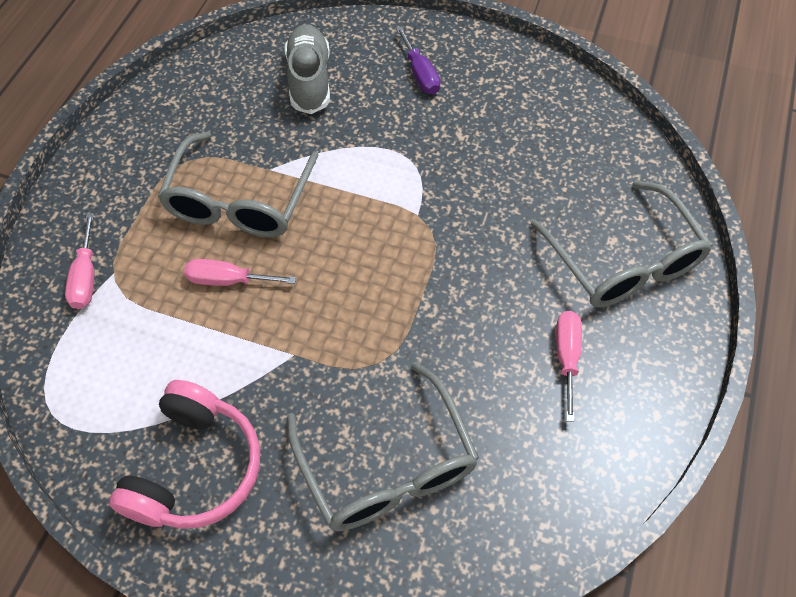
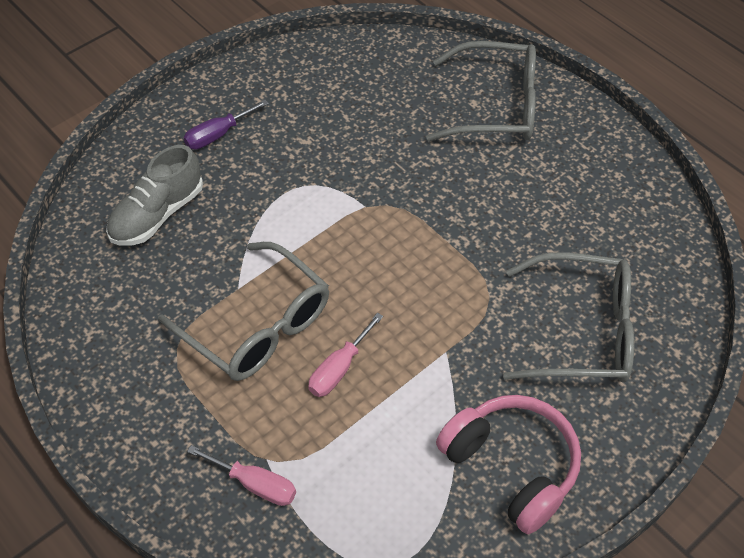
camera: 60 degrees left, 5 degrees down
grey shoe [285,24,330,114] -> grey shoe turned 75 degrees counterclockwise [106,145,203,246]
purple screwdriver [396,26,441,94] -> purple screwdriver turned 135 degrees clockwise [184,100,269,149]
pink screwdriver [556,311,582,422] -> none

